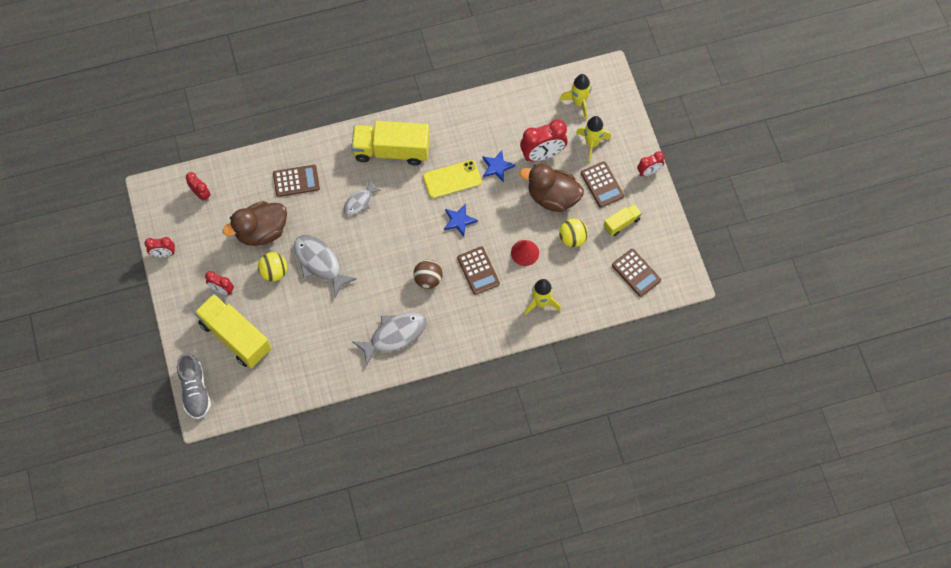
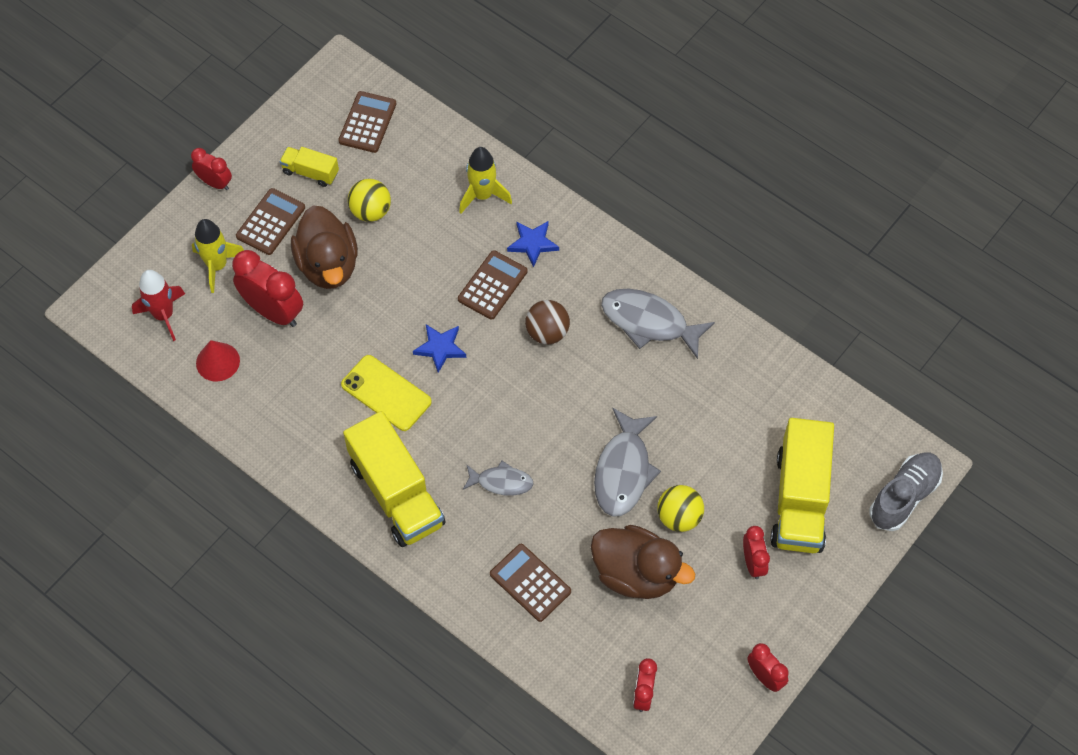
camera: 125 degrees left, 5 degrees down
blue star [482,150,515,182] -> blue star moved to [507,221,559,267]
red cone [511,240,539,266] -> red cone moved to [196,340,240,381]
yellow rocket [559,74,592,120] -> red rocket [132,270,185,341]

